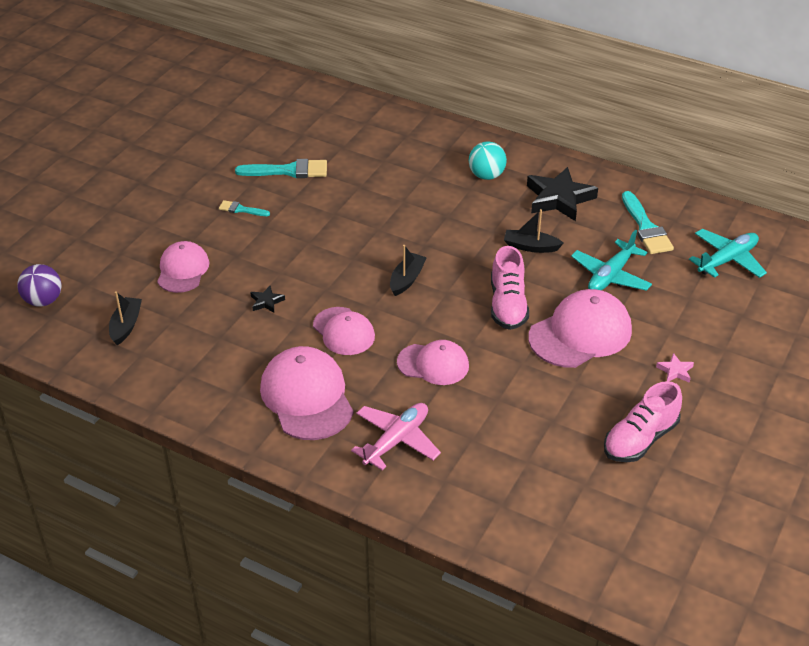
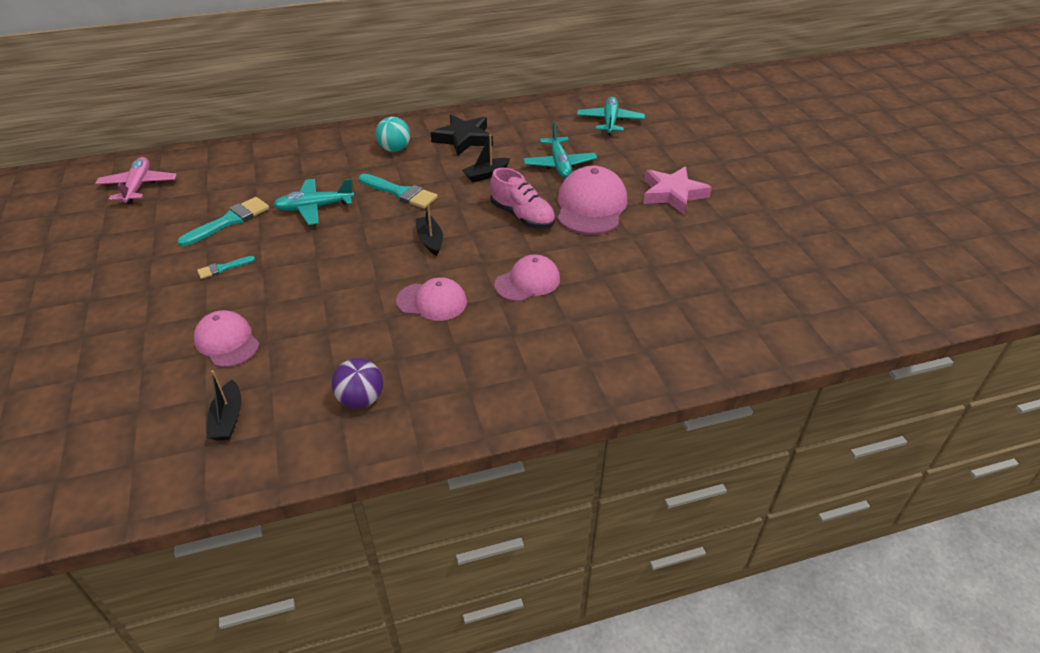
camera: 45 degrees left, 0 degrees up
purple ball [18,264,61,307] -> purple ball moved to [331,358,383,409]
black boat [109,291,142,345] -> black boat turned 150 degrees counterclockwise [207,370,242,440]
black star [250,286,285,313] -> none
pink cap [260,346,353,440] -> none
pink plane [351,403,441,470] -> pink plane moved to [95,157,177,204]
pink shoe [604,381,682,462] -> none
turquoise brush [622,191,674,254] -> turquoise brush moved to [359,174,438,208]
pink star [656,353,694,383] -> pink star [643,166,712,215], size x2.24
none -> turquoise plane [273,179,354,225]

